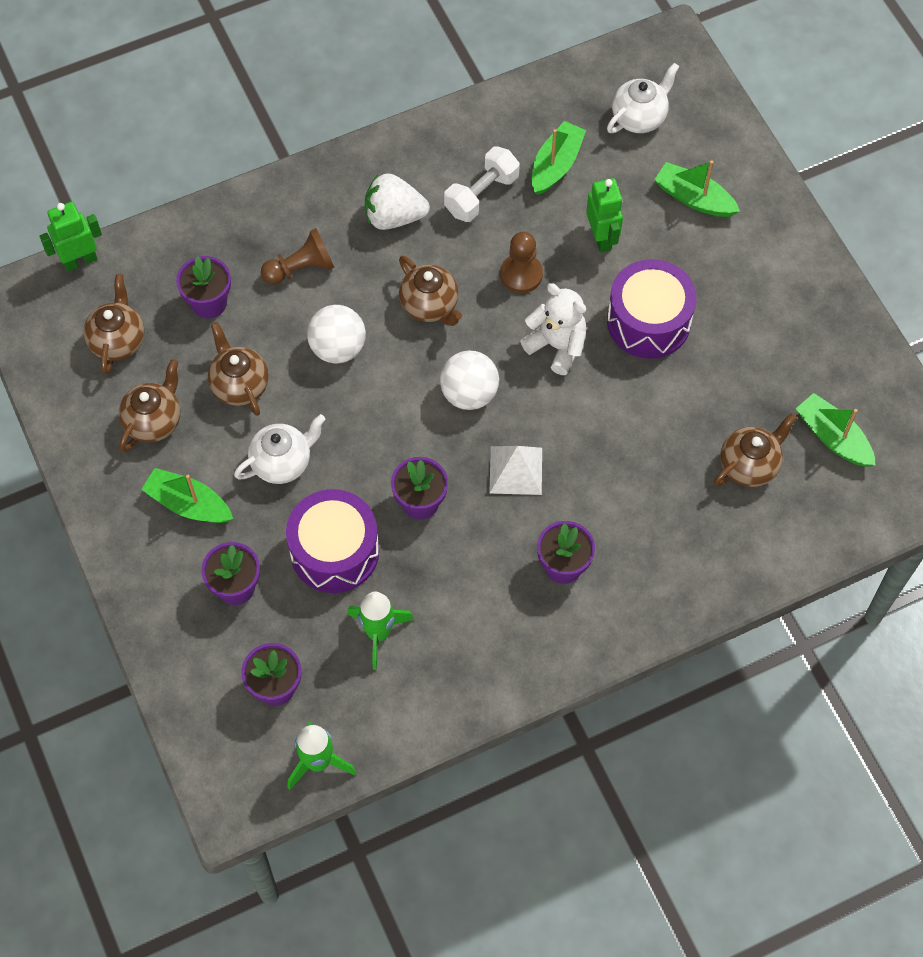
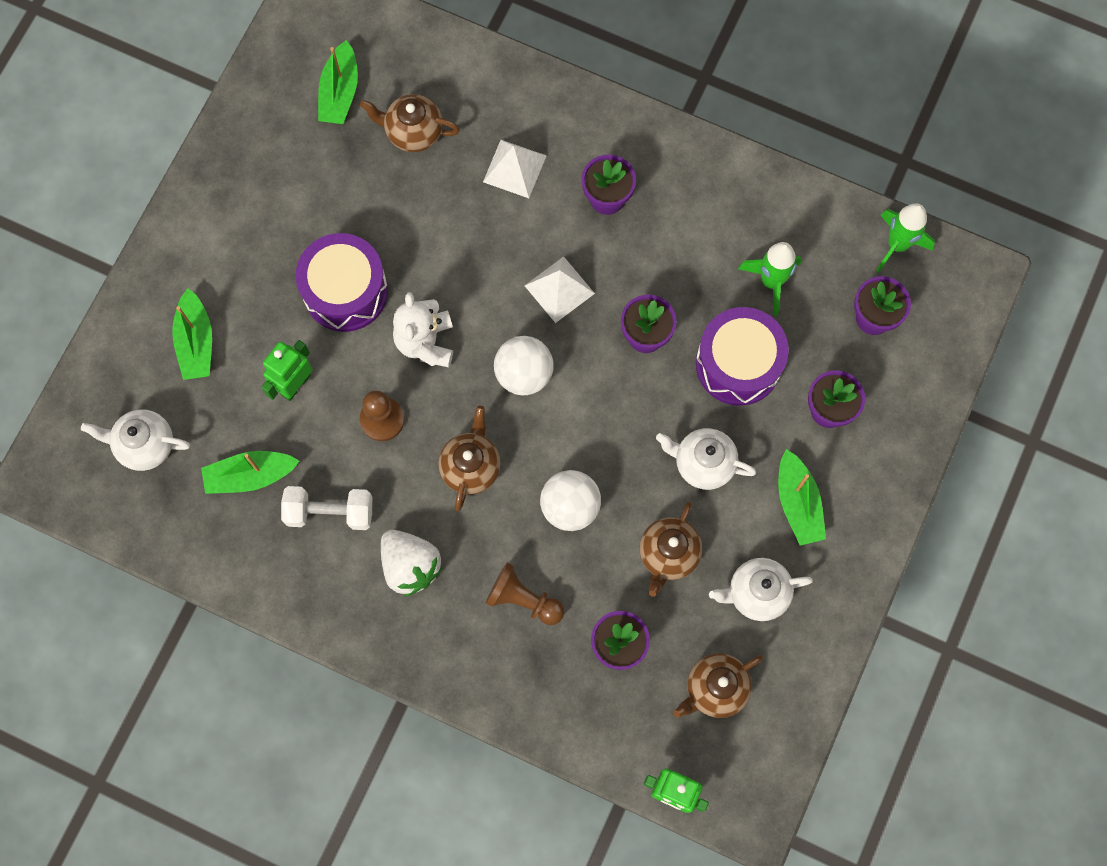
camera: 130 degrees left, 10 degrees up
brown teapot [119,359,180,452] -> white teapot [709,558,813,621]
none -> white pyramid [483,140,547,198]

